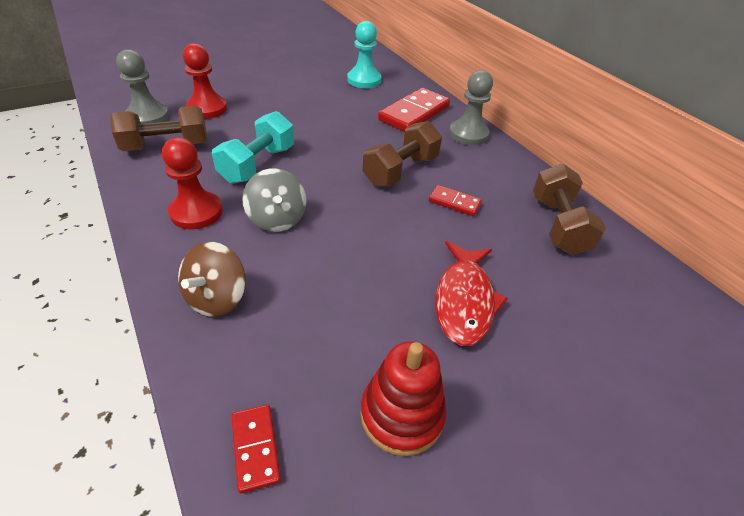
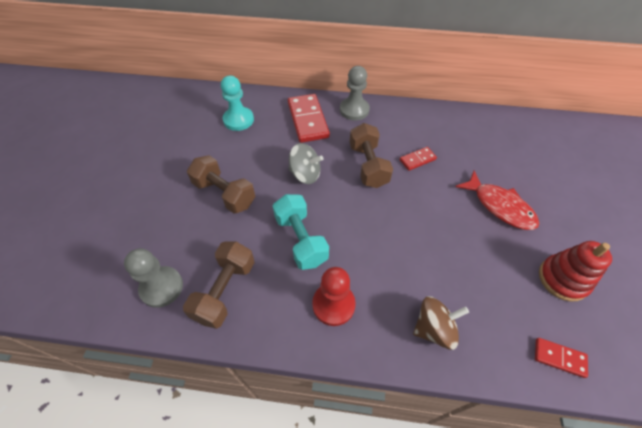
camera: 50 degrees left, 10 degrees up
brown spinning top [178,242,246,317] -> brown spinning top turned 75 degrees counterclockwise [413,296,469,350]
red pawn [183,43,227,119] -> none
grey spinning top [242,168,307,232] -> grey spinning top moved to [288,143,323,184]
brown dumbbell [533,164,606,255] -> brown dumbbell moved to [187,155,256,214]

